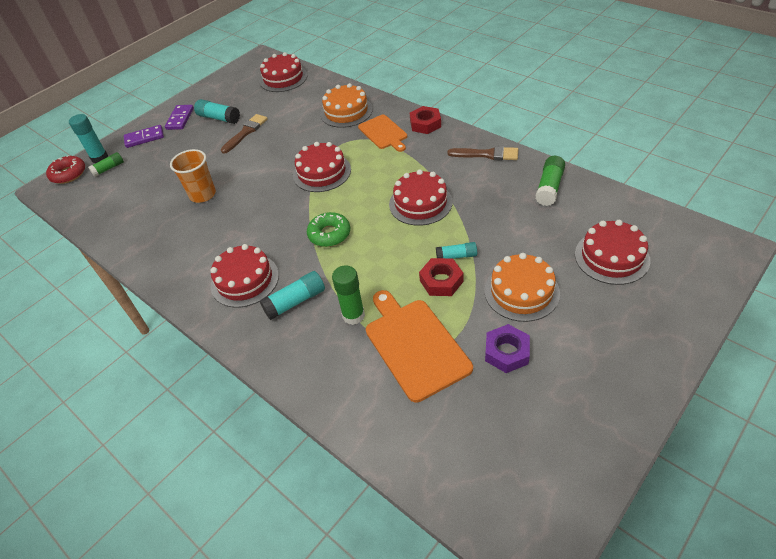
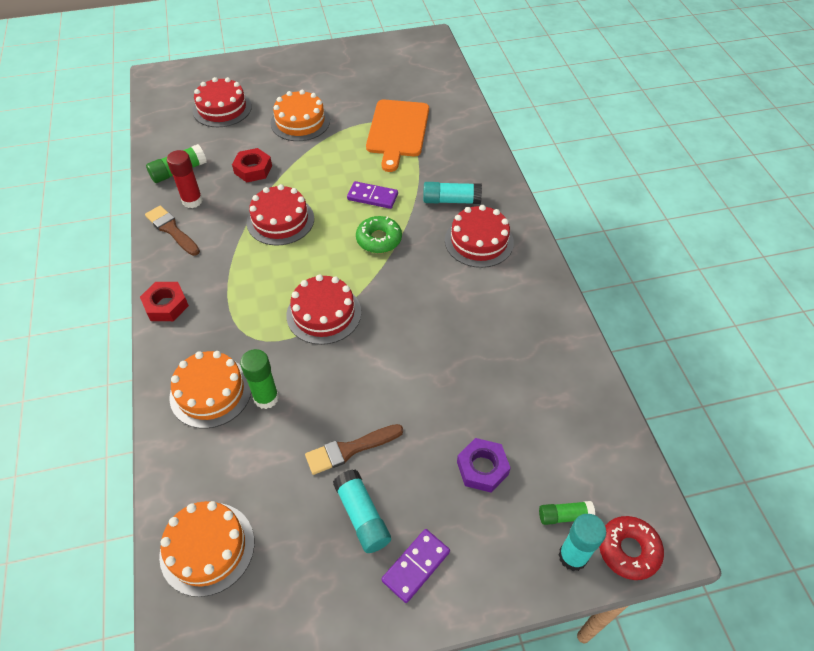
camera: 150 degrees left, 5 degrees up
purple domino [124,125,164,148] -> purple domino moved to [347,181,398,209]
orange cup [170,149,216,203] -> none
red cake [259,52,308,92] -> orange cake [159,501,254,597]
green glue stick [332,265,365,325] -> green glue stick moved to [240,349,279,409]
orange cutting board [358,115,407,152] -> none
red nut [419,258,463,296] -> red nut moved to [232,148,272,182]
turquoise glue stick [436,242,477,259] -> none
purple nut [485,324,530,373] -> purple nut moved to [457,438,511,492]
none -> red glue stick [167,150,203,208]

